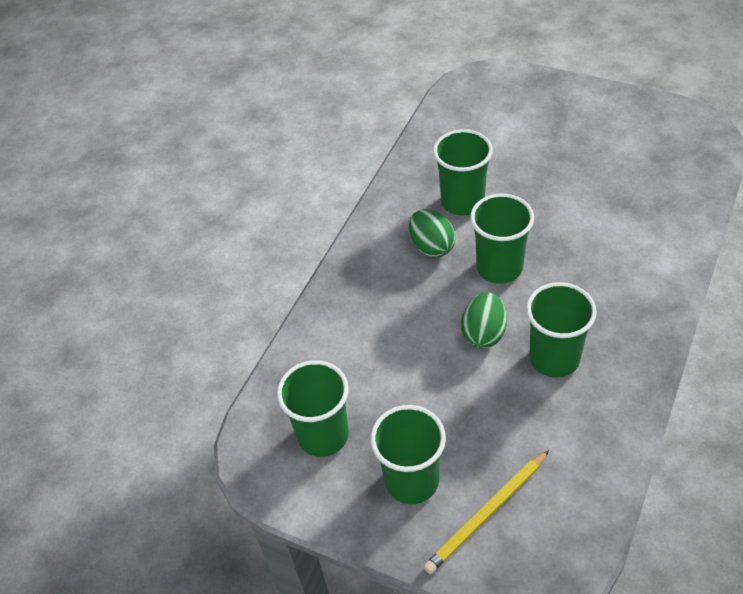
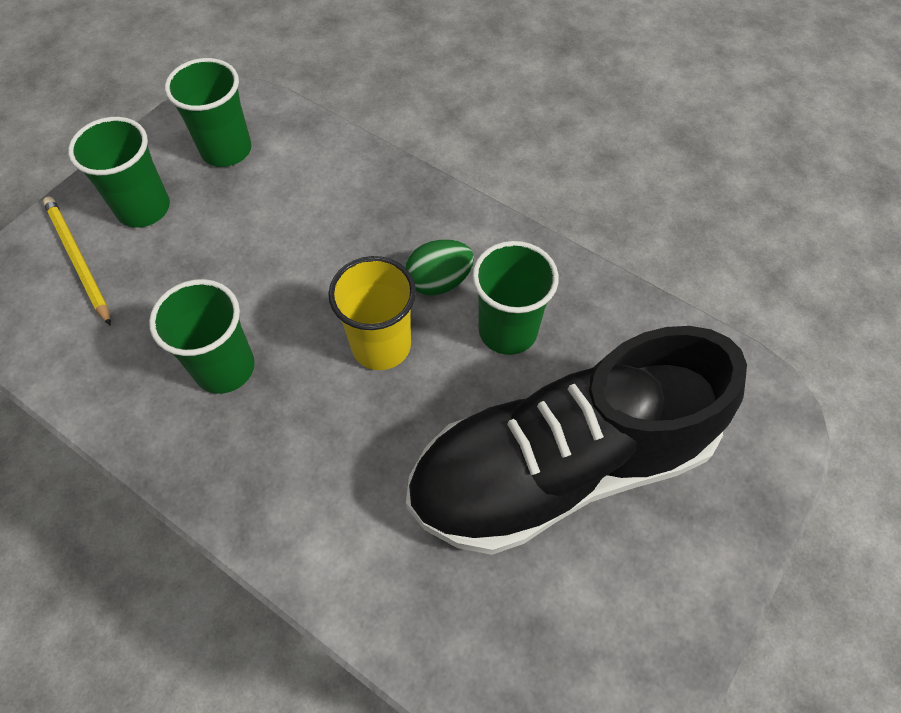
camera: 95 degrees right, 10 degrees up
green egg [461,292,507,348] -> none
green cup [470,194,534,284] -> yellow cup [328,256,416,370]
none -> black shoe [406,326,747,555]

